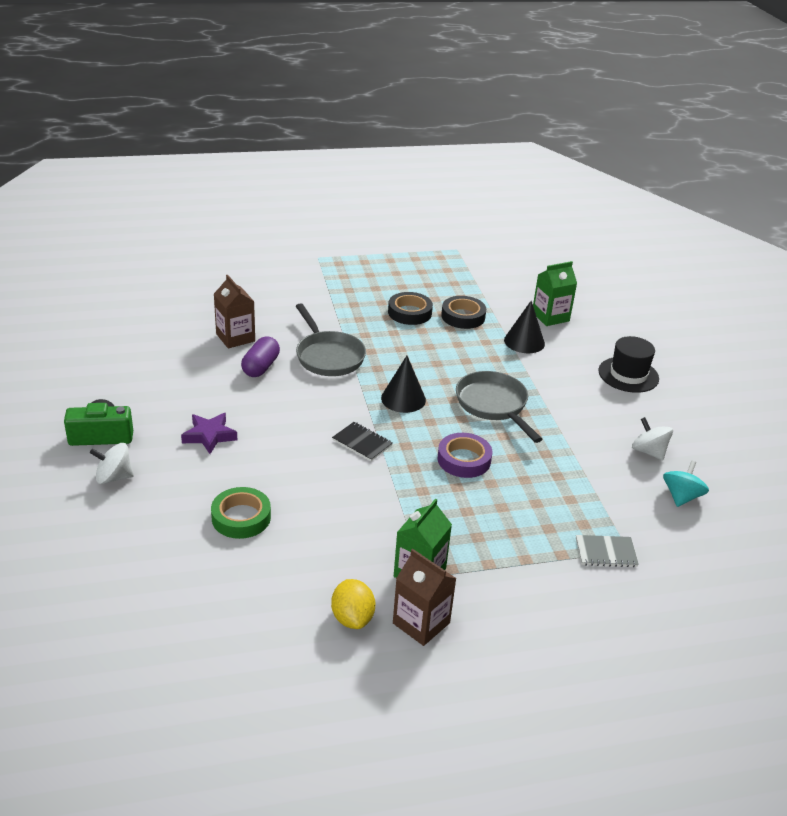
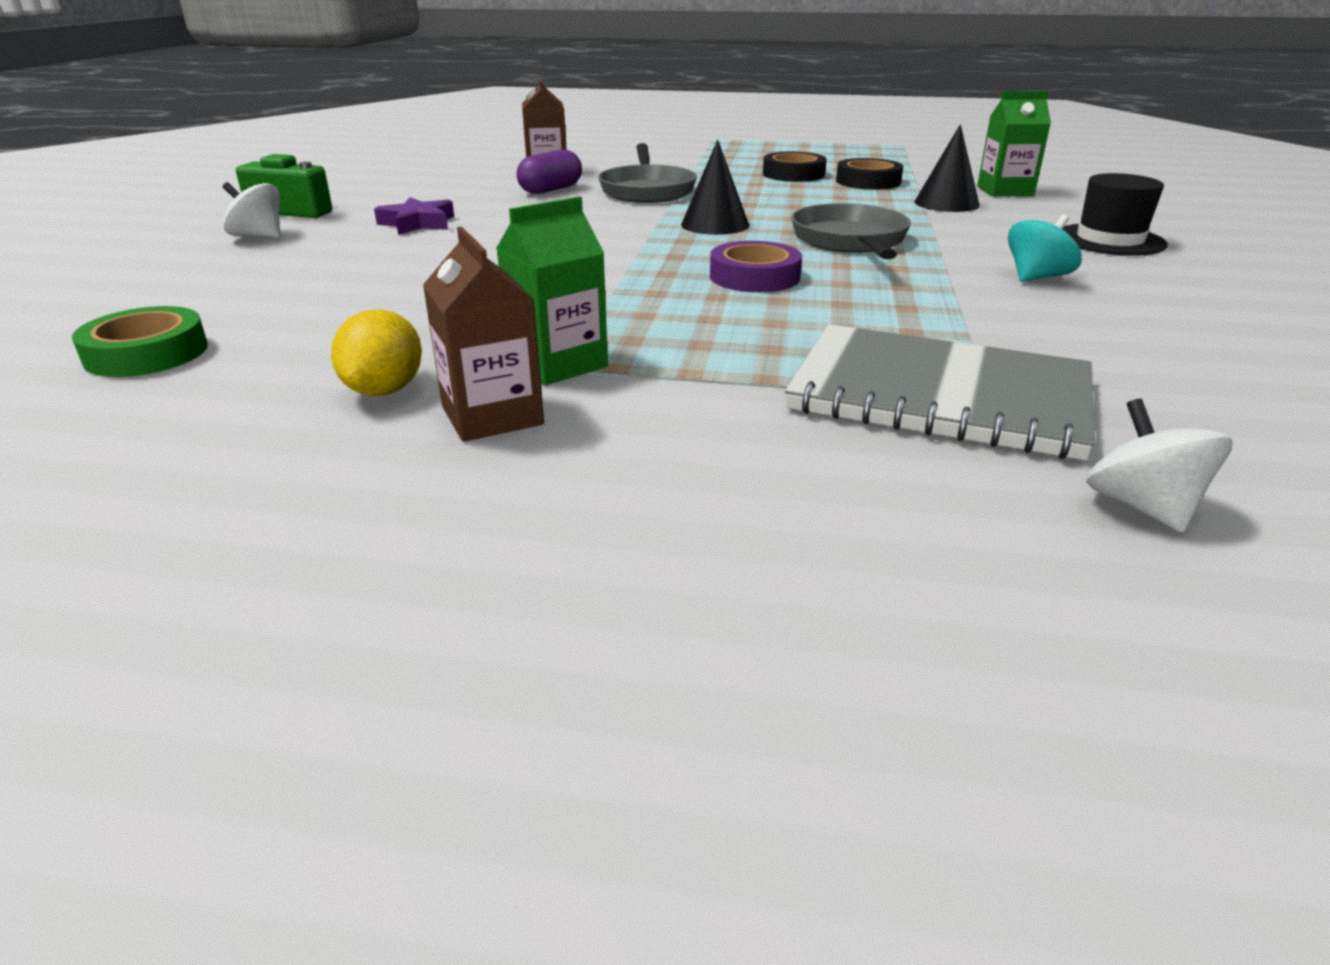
camera: 25 degrees right, 5 degrees down
green tape [211,487,271,539] -> green tape moved to [72,306,208,377]
black notebook [332,422,393,461] -> none
grey notebook [576,535,639,567] -> grey notebook [785,324,1096,461], size x2.31
white spinning top [632,417,673,460] -> white spinning top moved to [1086,398,1233,532]
turquoise spinning top [663,461,709,507] -> turquoise spinning top moved to [1008,214,1082,282]

